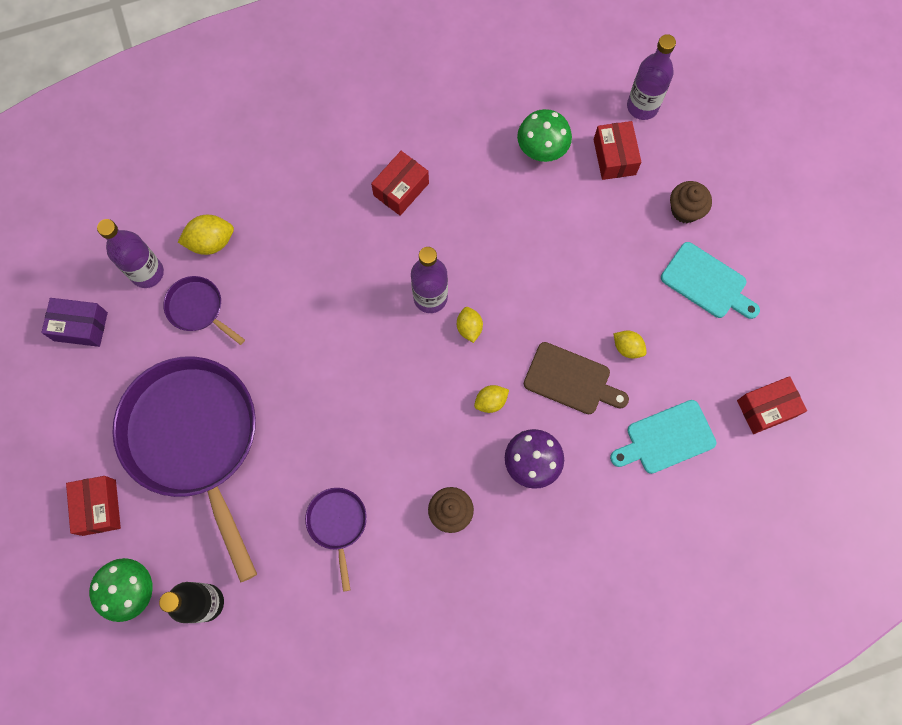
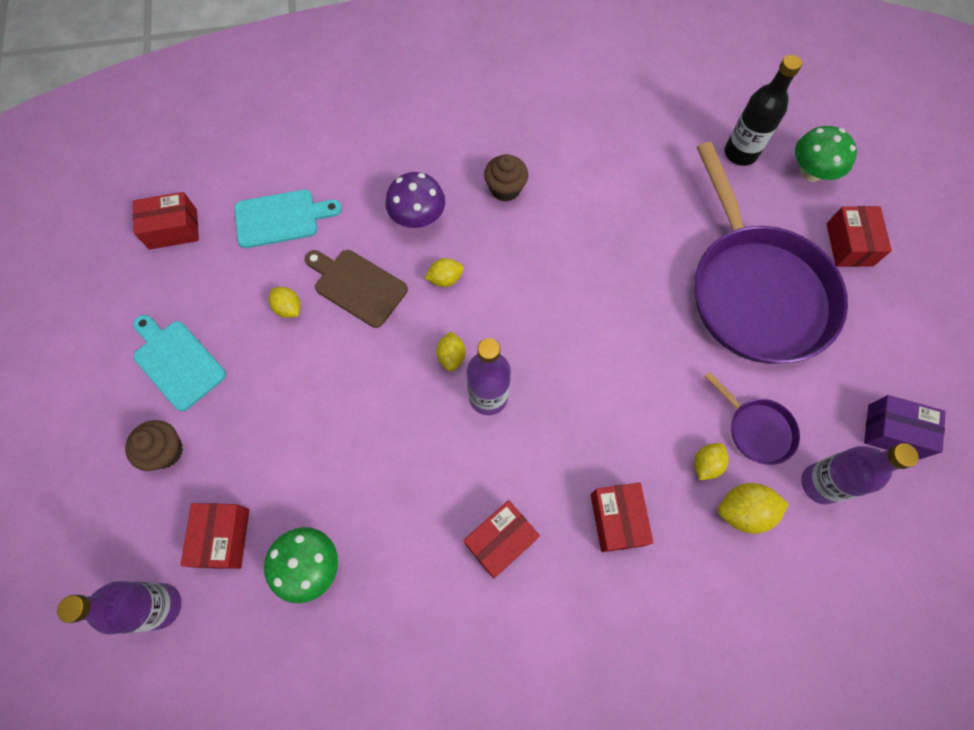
camera: 170 degrees left, 5 degrees down
purple pan [305,488,367,592] -> none
none -> red box [591,483,654,552]
none -> yellow lemon [694,443,729,480]

